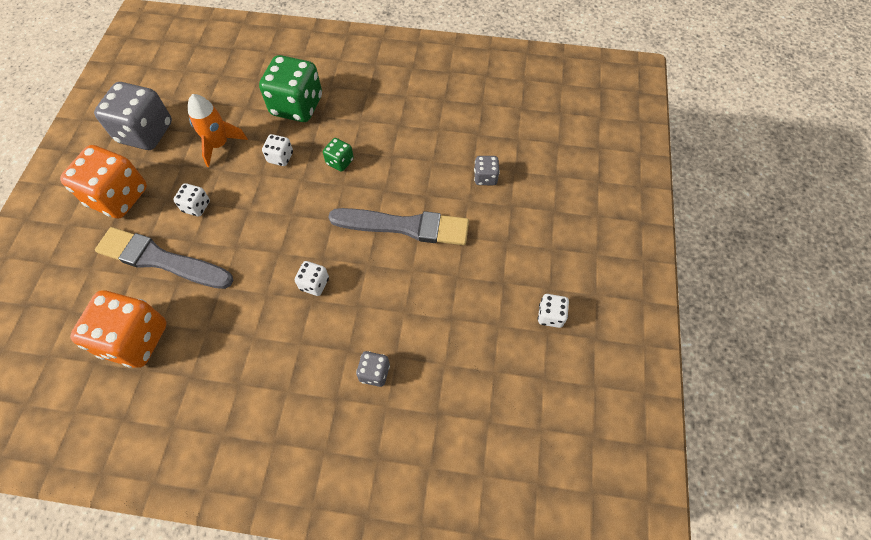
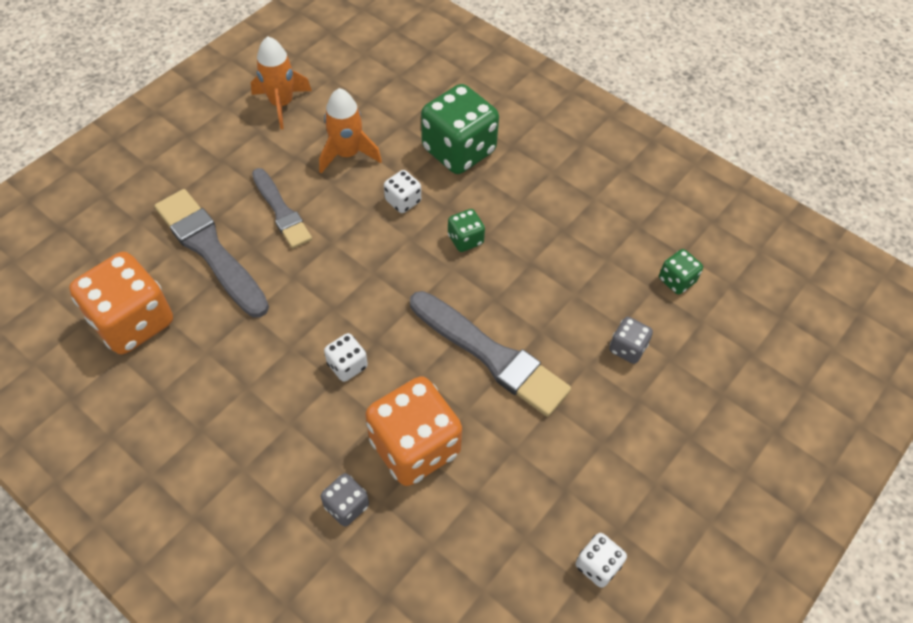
camera: 30 degrees right, 5 degrees down
orange dice [60,145,147,219] -> orange dice moved to [365,376,462,486]
grey dice [94,82,172,150] -> orange rocket [251,36,312,129]
white dice [173,183,210,216] -> grey brush [252,168,312,248]
none -> green dice [659,249,703,294]

